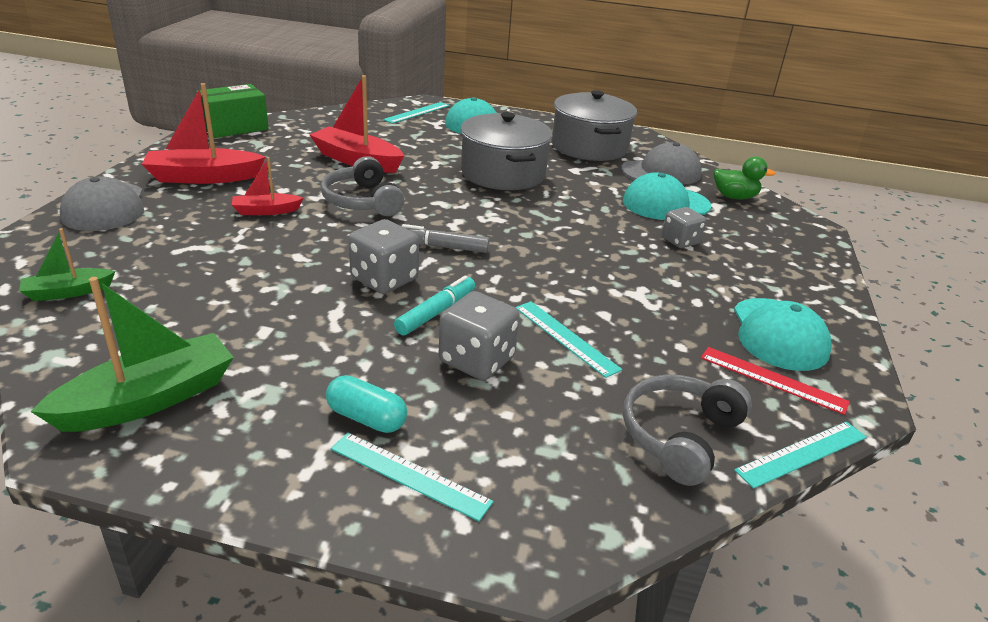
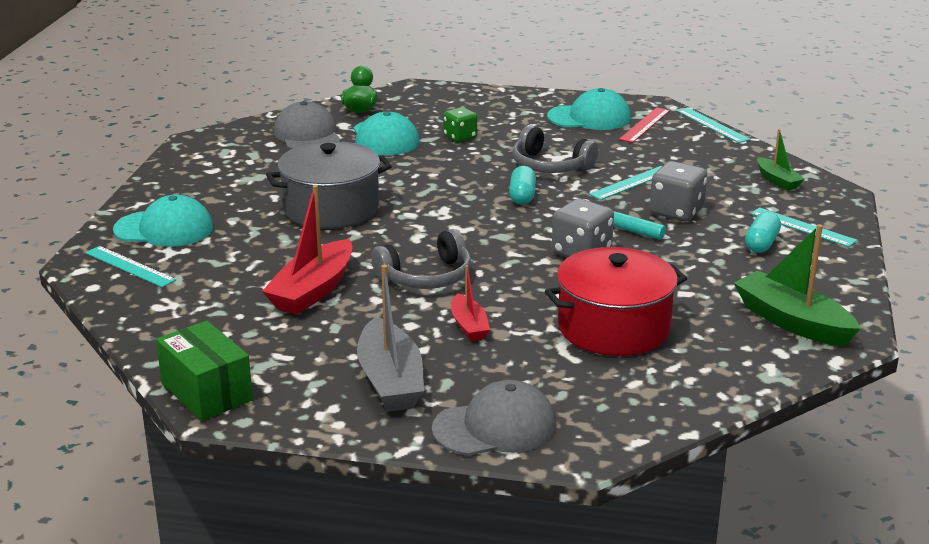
camera: 90 degrees left, 5 degrees down
green boat [19,228,115,301] -> green boat moved to [757,129,805,191]
red boat [142,83,266,184] -> grey boat [357,265,424,412]
turquoise ruler [331,433,494,521] -> turquoise ruler turned 75 degrees counterclockwise [751,207,857,247]
grey marker [402,224,490,253] -> none
grey pot [552,90,637,161] -> none
grey headphones [623,374,752,486] -> grey headphones moved to [512,125,598,173]
grey dice [662,207,706,248] -> green dice [443,107,477,142]
none -> turquoise capsule [509,166,536,205]
none -> red pot [545,247,687,356]

